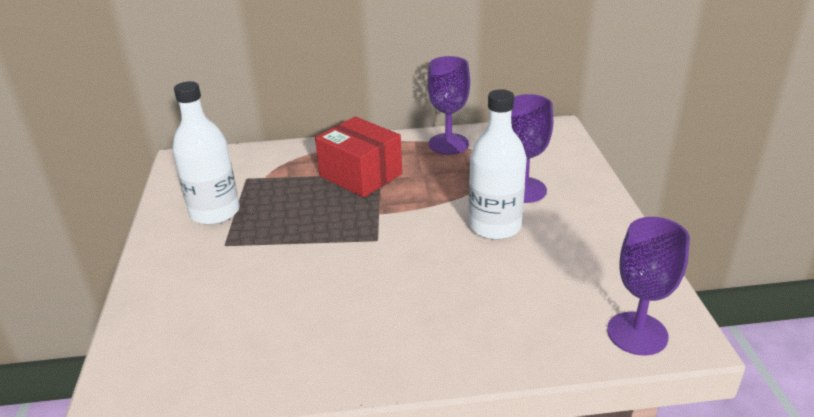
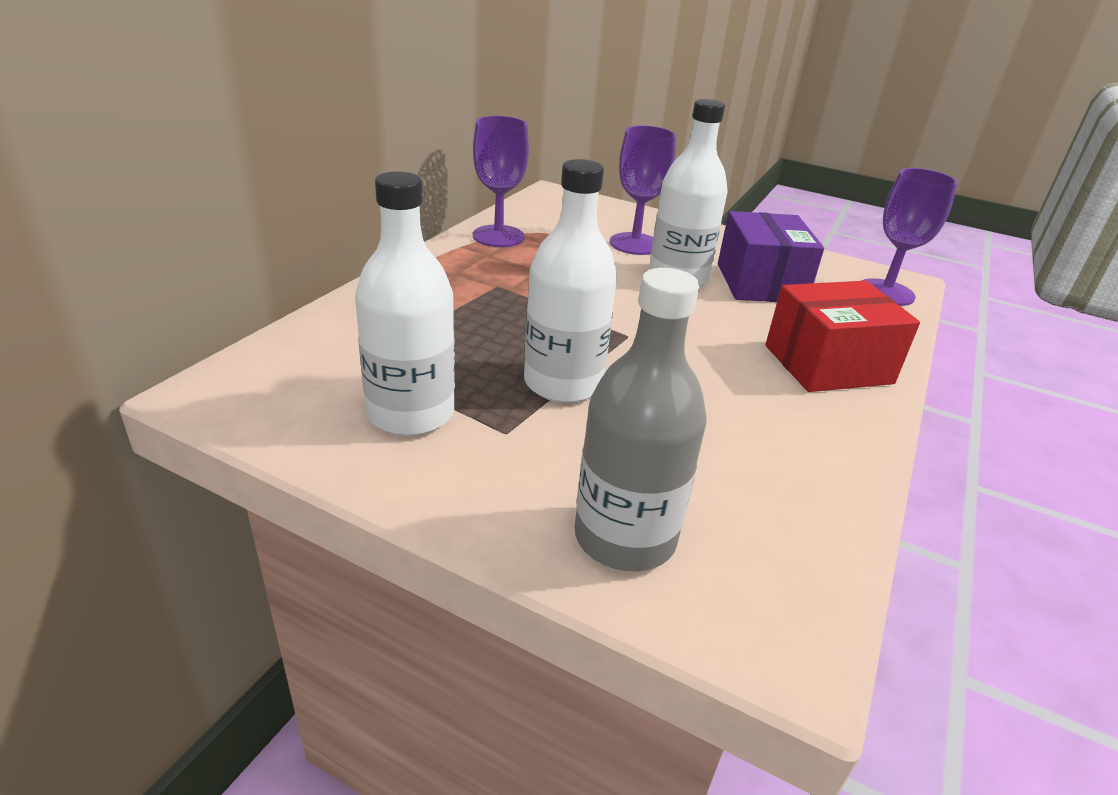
camera: 60 degrees left, 0 degrees up
red box [315,116,402,198] -> red box moved to [766,281,920,392]
none -> white bottle [524,159,617,403]
none -> grey bottle [574,268,706,571]
none -> purple box [718,211,824,302]

